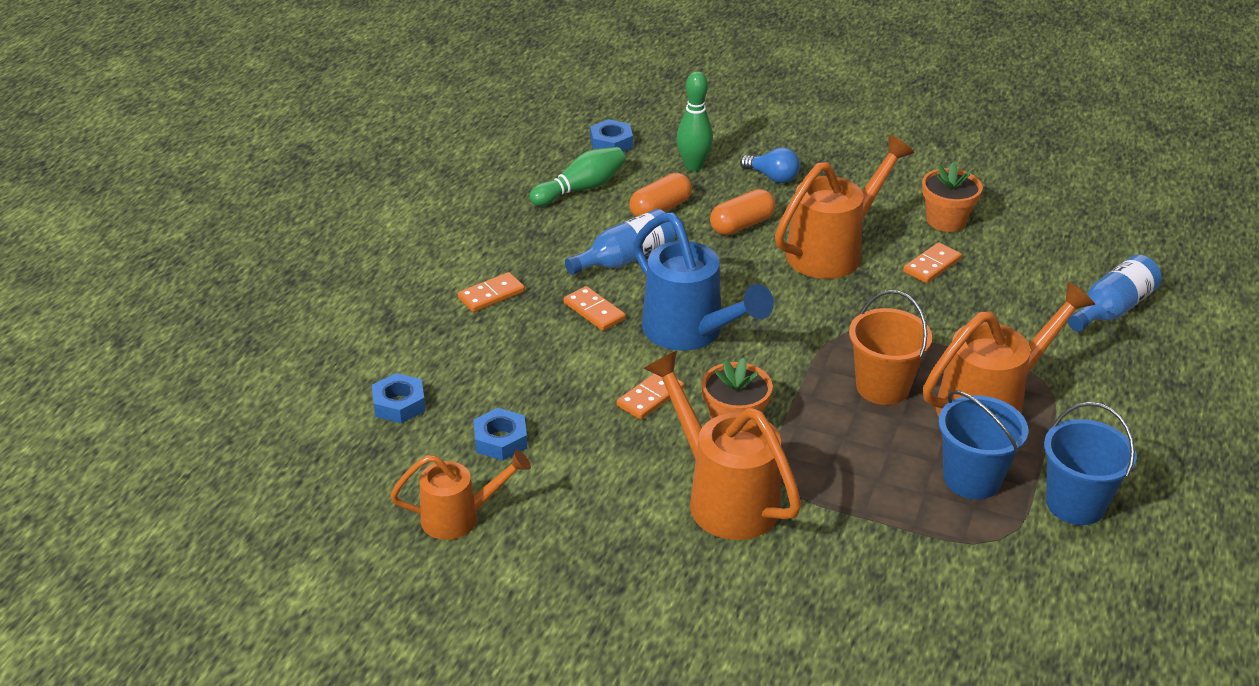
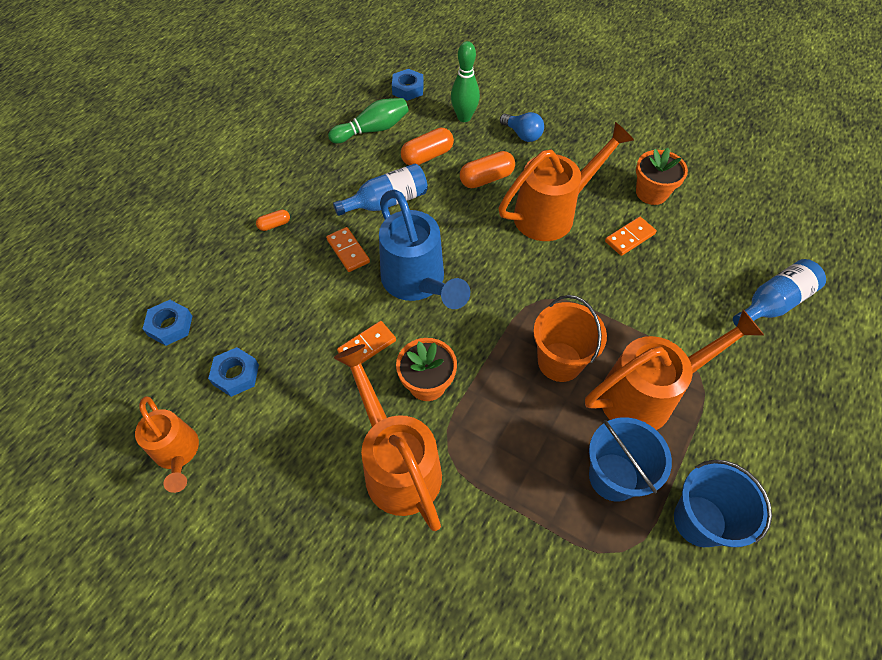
camera: 10 degrees right, 20 degrees up
orange watering can [390,450,531,540] -> orange watering can turned 60 degrees clockwise [135,396,199,493]
orange domino [458,272,525,312] -> orange capsule [256,210,290,231]

